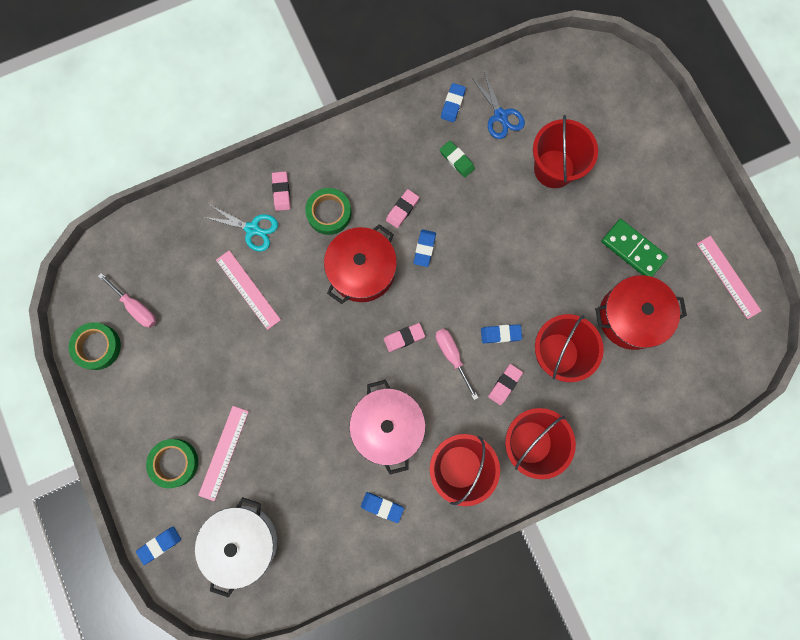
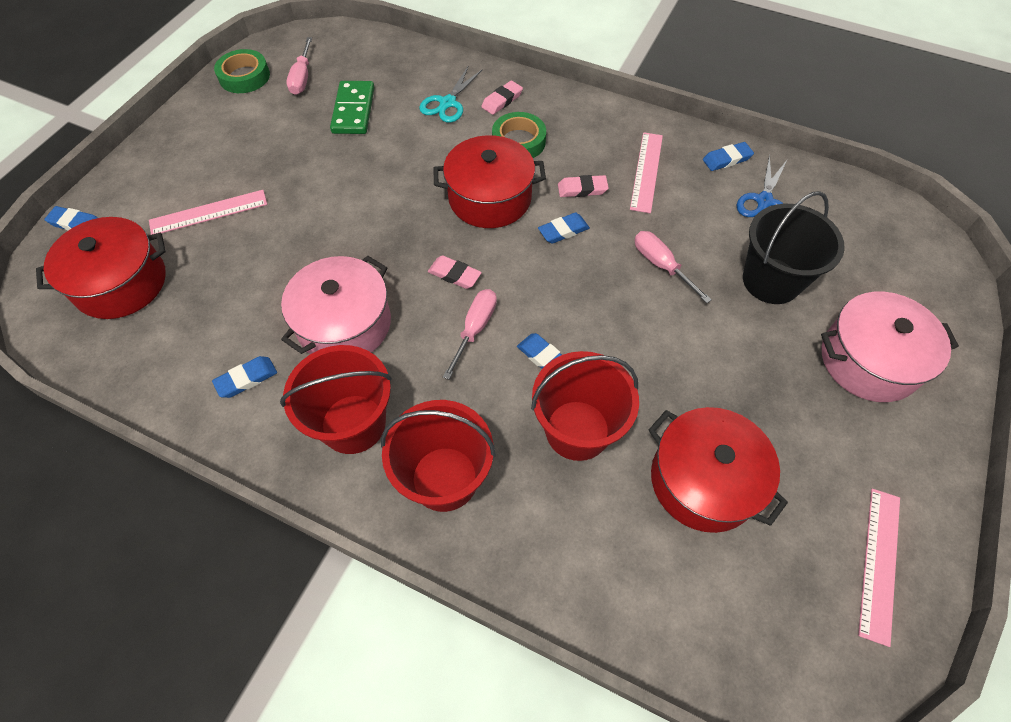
camera: 50 degrees right, 20 degrees down
green tape [146,439,198,488] -> none
white pot [195,497,277,598] -> red pot [36,217,166,319]
turquoise scissors [204,204,278,251] -> turquoise scissors turned 45 degrees clockwise [419,67,483,123]
pink ruler [216,250,281,330] -> pink ruler moved to [630,132,663,213]
blue eraser [361,492,404,523] -> blue eraser turned 75 degrees clockwise [212,356,277,398]
green eraser [440,141,475,178] -> none
pink eraser [488,364,523,405] -> none
red bucket [533,115,598,188] -> black bucket [743,191,845,304]
green domino [601,219,668,277] -> green domino moved to [330,81,374,134]
none -> pink screwdriver [635,231,712,303]
none -> pink pot [821,291,959,402]

